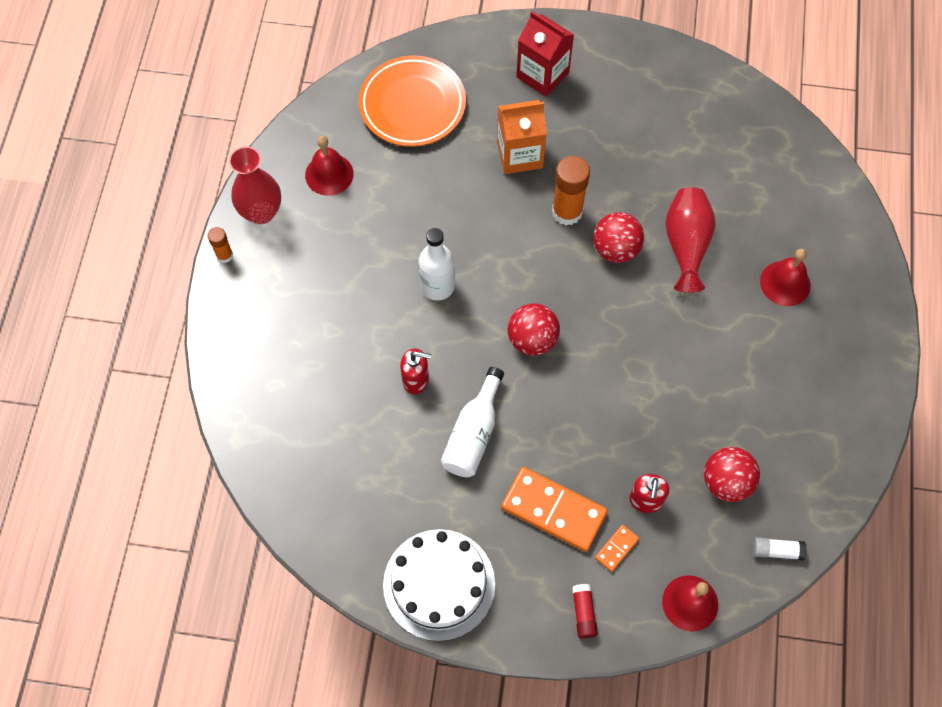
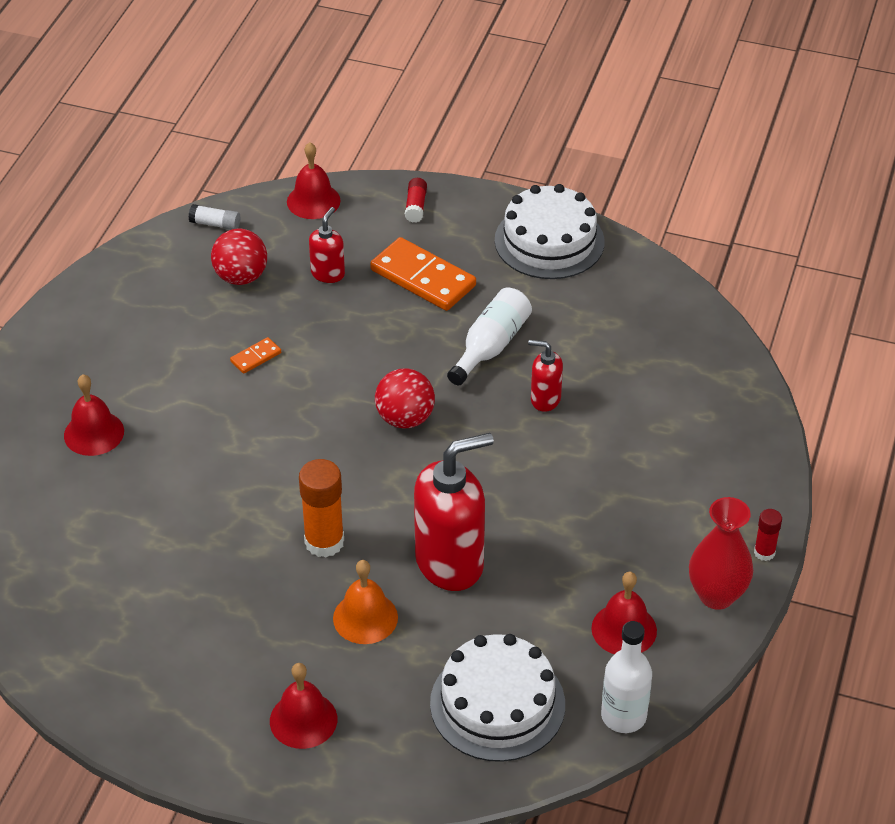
camera: 170 degrees left, 20 degrees down
orange glue stick [208,227,233,263] -> red glue stick [754,509,782,561]
orange plate [359,55,466,147] -> white cake [430,634,565,762]
white bottle [419,228,455,301] -> white bottle moved to [601,621,652,733]
orange carton [497,100,547,174] -> orange bell [333,560,398,644]
red carton [516,11,574,97] -> red bell [270,663,337,749]
red ball [593,212,644,263] -> none
orange domino [595,525,640,572] -> orange domino moved to [230,337,281,374]
red vase [665,187,716,293] -> none
none -> red soap dispenser [414,433,494,591]

